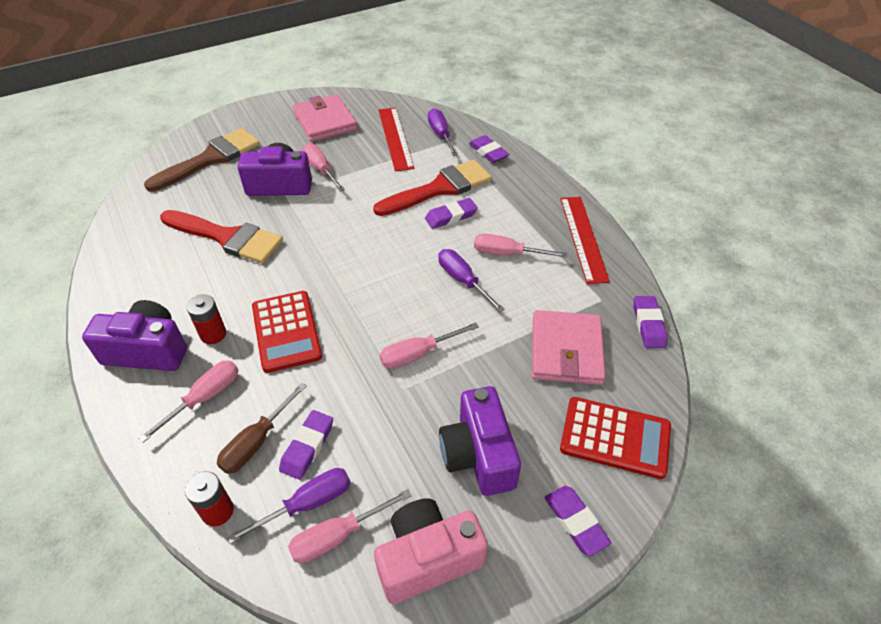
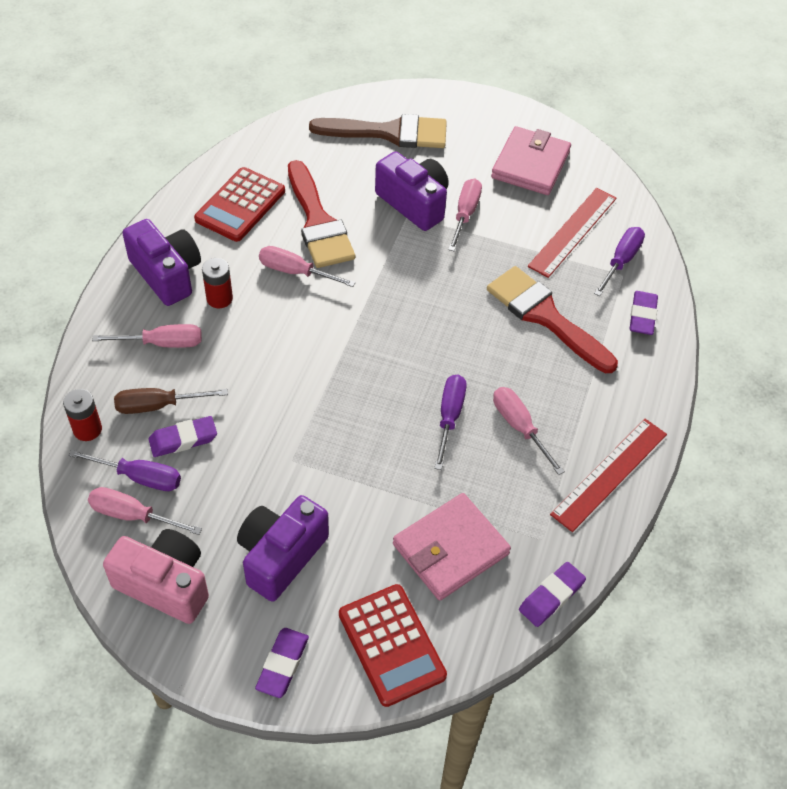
camera: 45 degrees right, 5 degrees up
red calculator [252,291,322,373] -> red calculator moved to [194,167,285,242]
red brush [373,160,492,216] -> red brush turned 150 degrees counterclockwise [487,266,618,373]
pink screwdriver [380,322,479,369] -> pink screwdriver moved to [259,246,356,287]
purple eraser [425,198,478,229] -> none

